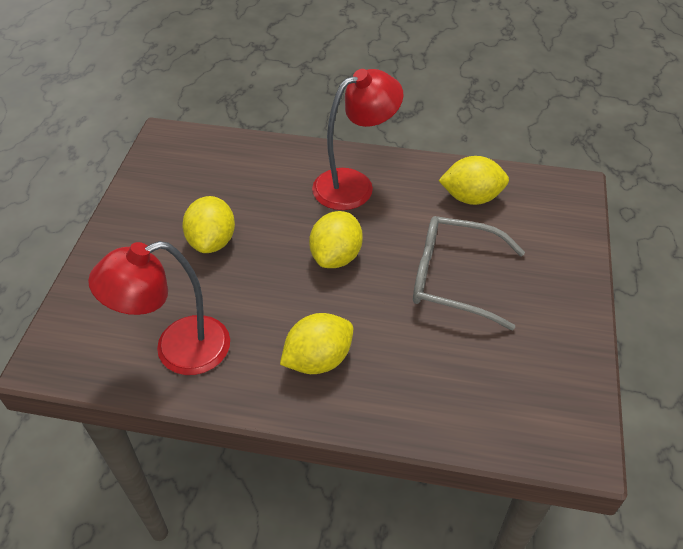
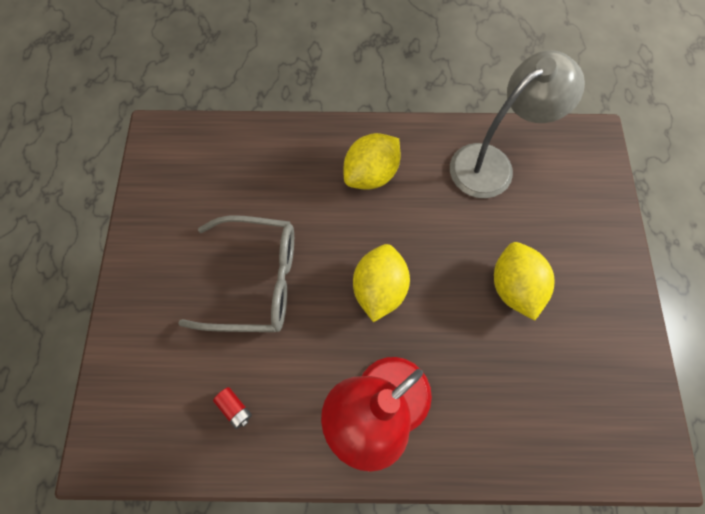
camera: 170 degrees right, 20 degrees up
red lamp [88,241,230,375] -> grey lamp [450,50,585,198]
yellow lemon [438,156,509,205] -> red battery [213,387,252,429]

